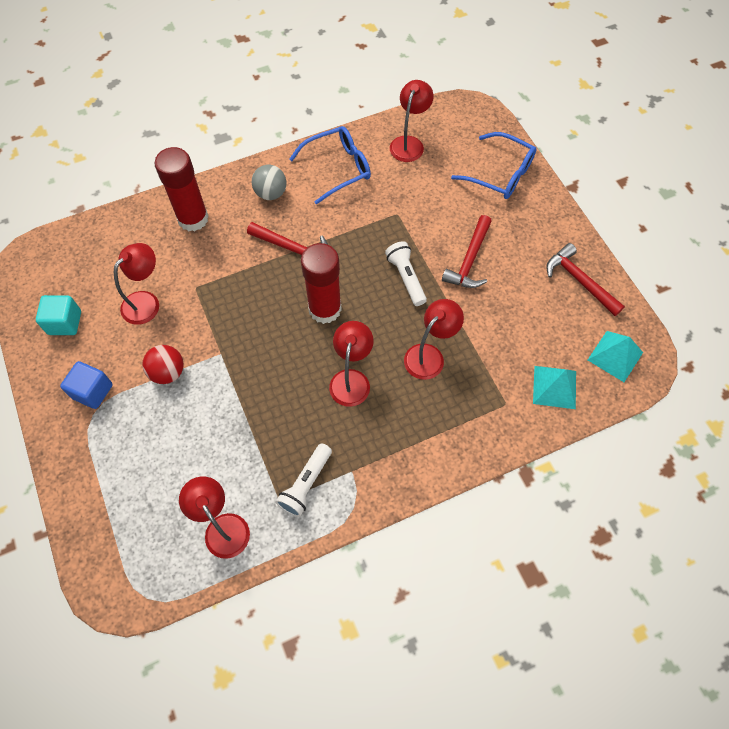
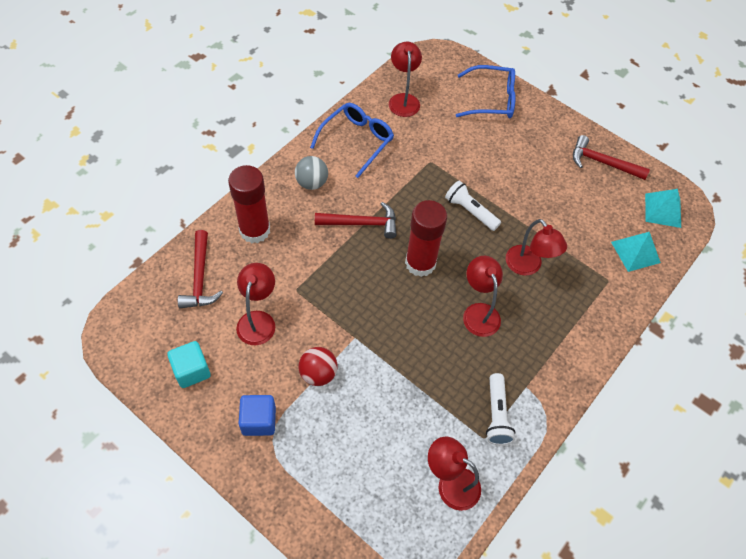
camera: 30 degrees left, 5 degrees down
red lamp [404,299,464,380] -> red lamp turned 135 degrees clockwise [506,219,567,276]
red hammer [442,215,492,288] -> red hammer moved to [178,230,223,308]

